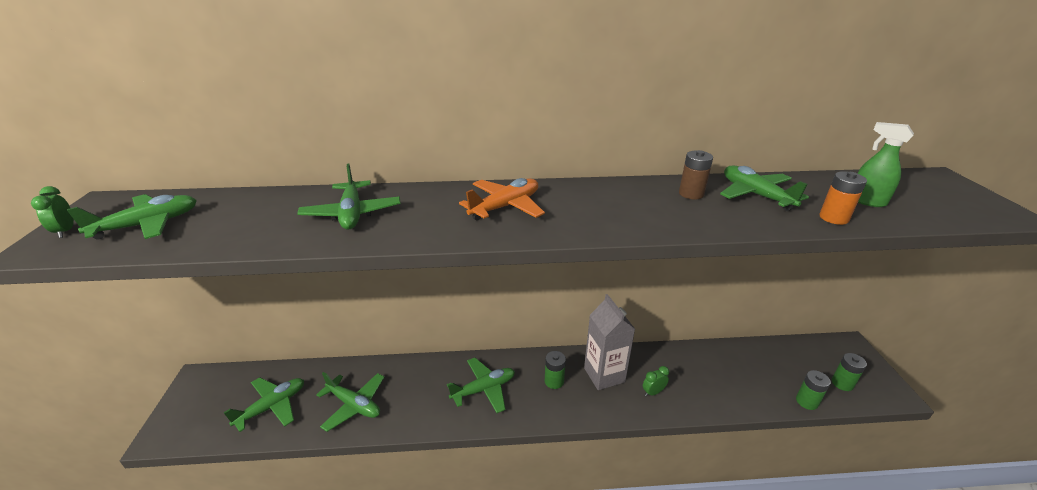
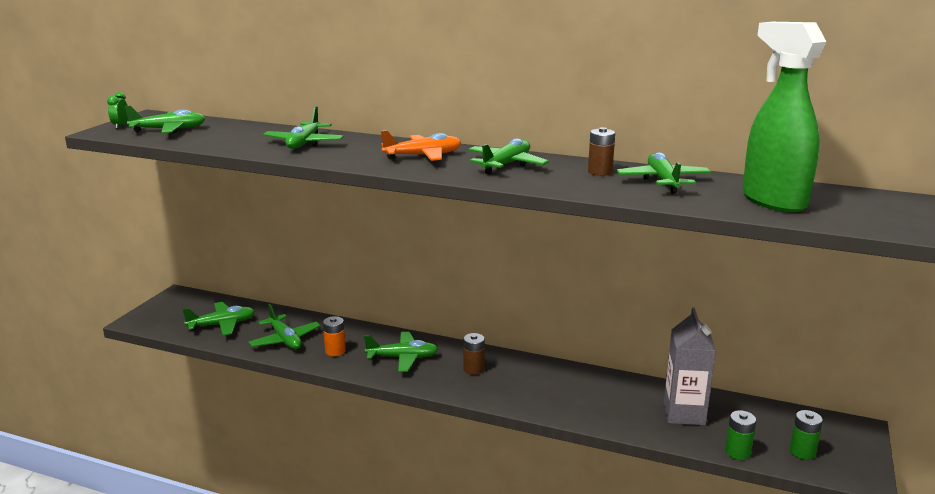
camera: 25 degrees right, 10 degrees down
green battery [545,351,566,389] -> brown battery [463,333,485,375]
grey carton [584,294,635,390] -> grey carton moved to [664,308,716,425]
green clock [643,366,669,397] -> none
orange battery [819,171,867,225] -> orange battery moved to [323,316,346,356]
green spray bottle [857,122,914,207] -> green spray bottle [742,22,826,212], size x2.06
none -> green plane [468,138,549,174]

